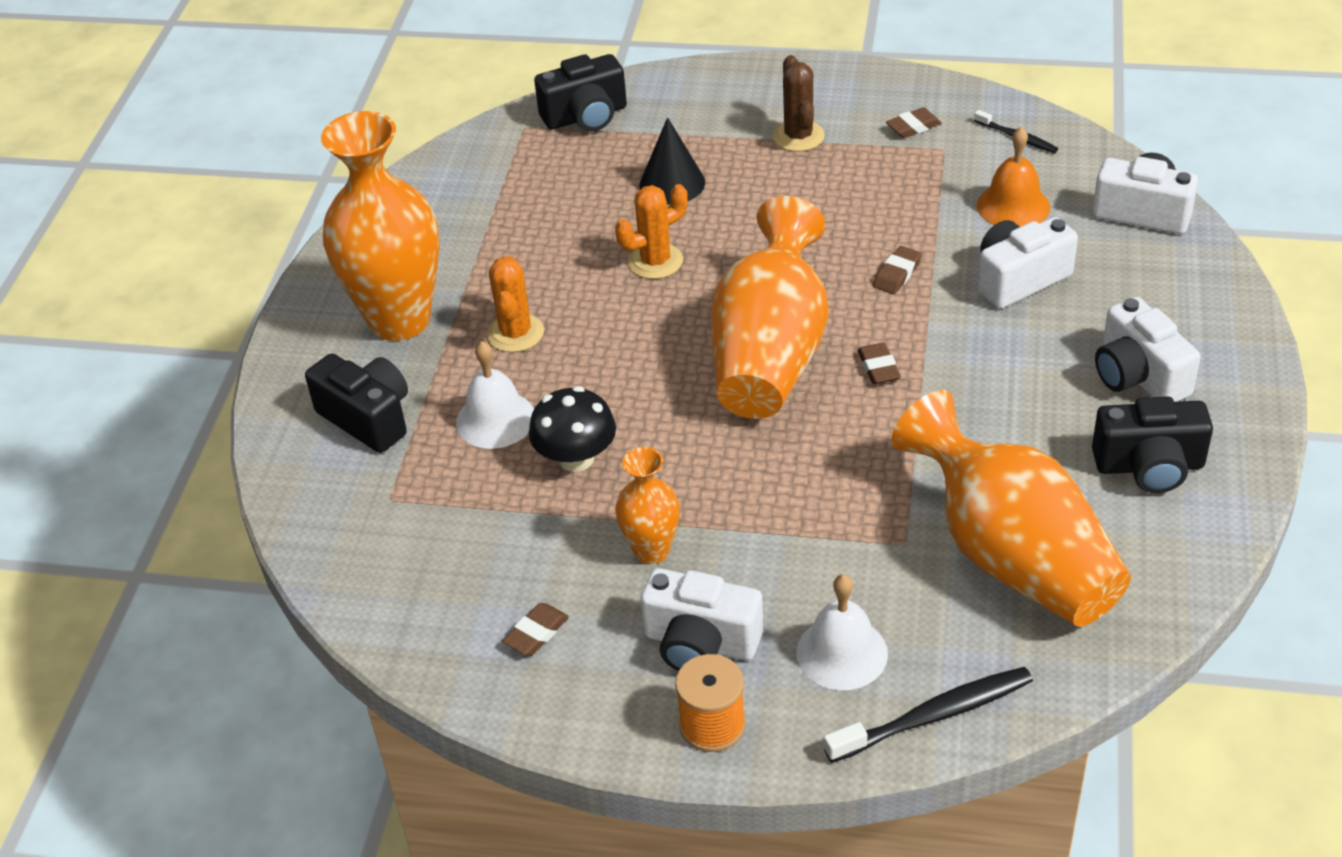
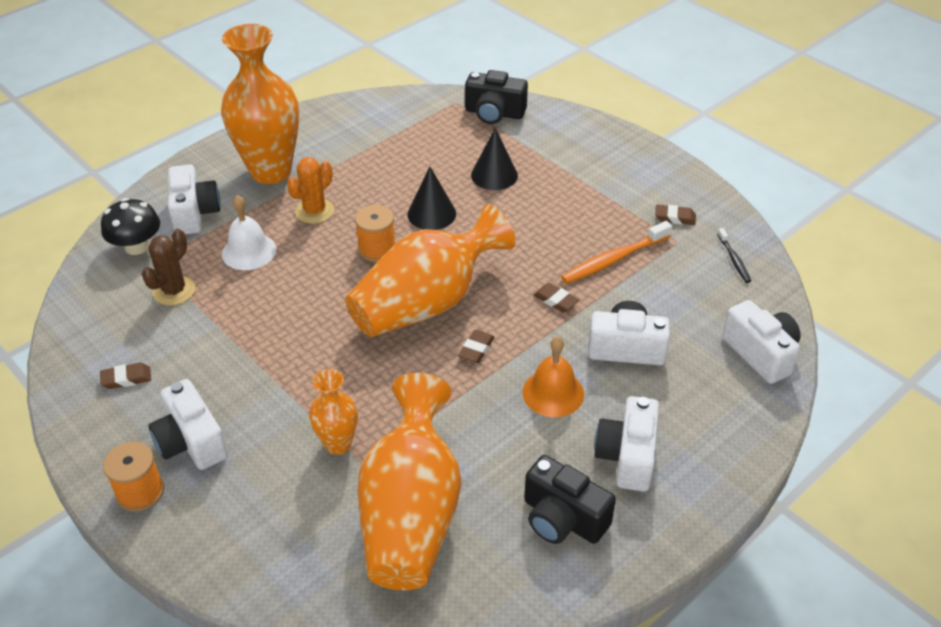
camera: 35 degrees right, 0 degrees up
black camera [305,353,408,453] -> white camera [168,164,220,235]
black mushroom [529,386,616,472] -> black mushroom moved to [101,198,160,255]
orange cactus [615,184,688,279] -> black cone [407,167,456,230]
orange vase [615,447,680,564] -> orange vase moved to [309,369,358,455]
brown cactus [773,55,825,152] -> brown cactus moved to [142,229,195,305]
white bell [796,574,888,690] -> none
black toothbrush [824,667,1033,763] -> none
brown eraser [873,246,922,294] -> brown eraser turned 60 degrees clockwise [534,283,579,312]
orange bell [977,127,1050,227] -> orange bell moved to [522,336,584,417]
none -> orange spool [355,205,396,262]
none -> orange toothbrush [561,221,672,284]

